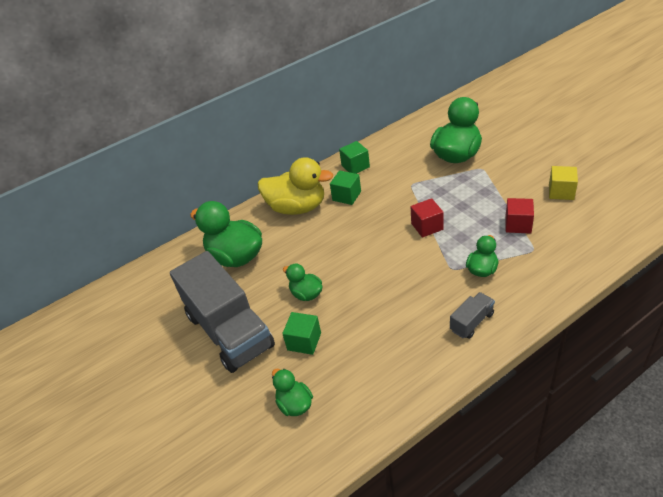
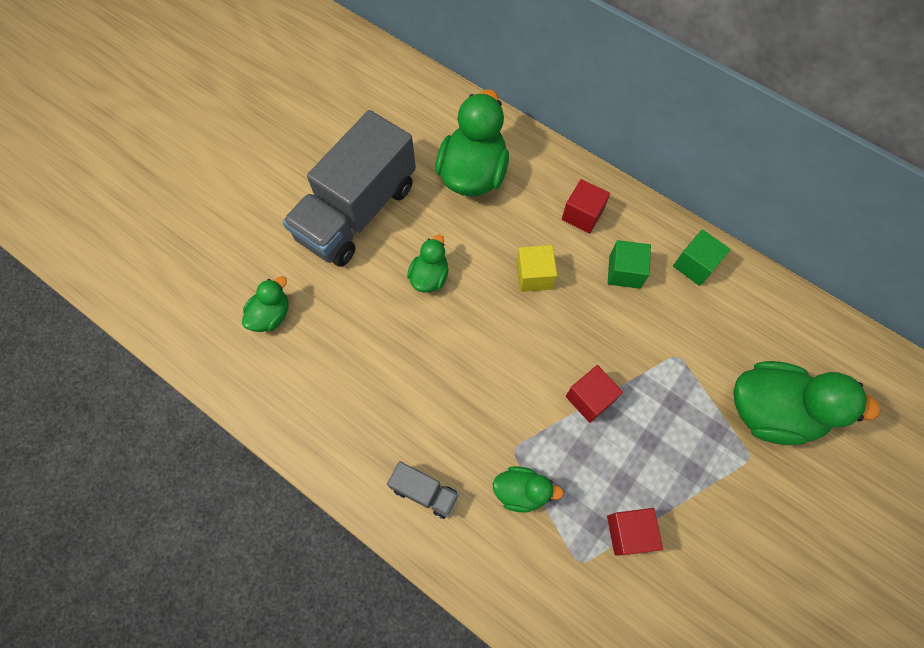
camera: 65 degrees right, 25 degrees up
yellow duck [258,157,333,215] -> red cube [562,179,610,234]
green cube [282,312,321,355] -> none
yellow cube [549,166,578,200] -> yellow cube moved to [516,245,557,292]

